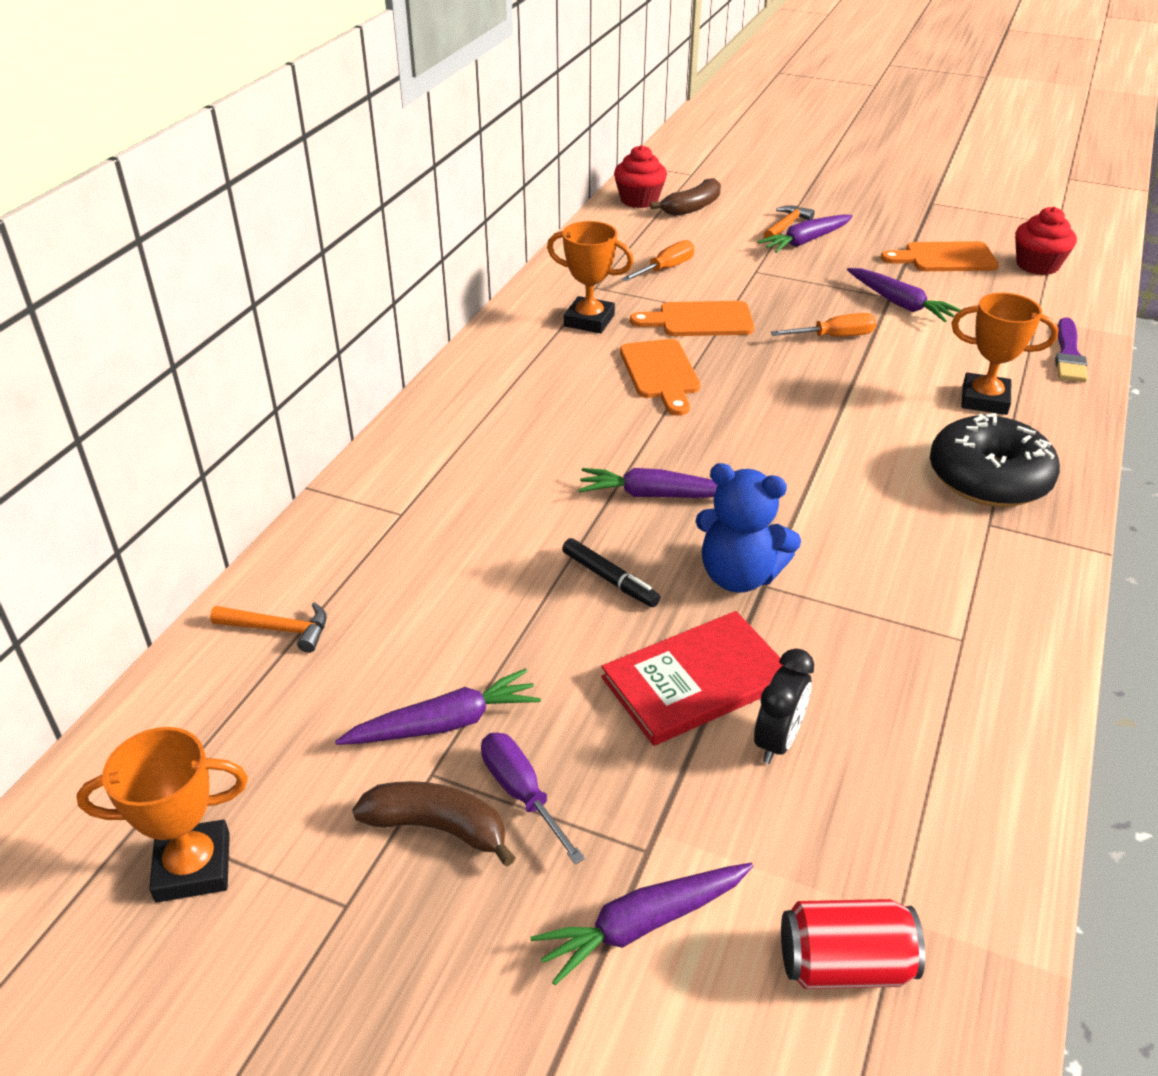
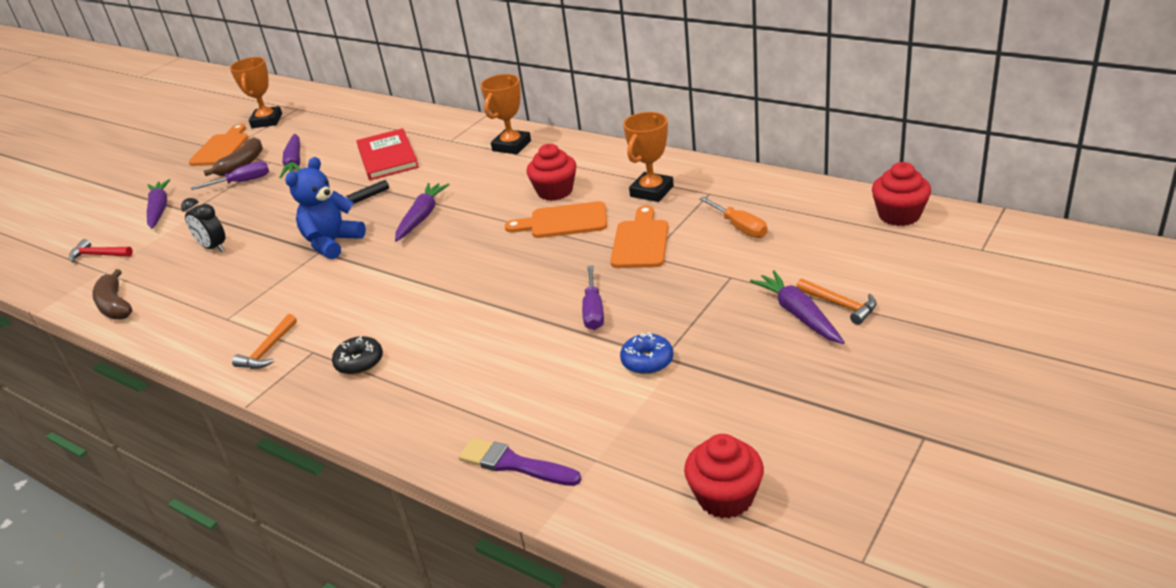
camera: 105 degrees right, 5 degrees down
orange hammer [210,602,327,653] -> orange hammer moved to [232,314,297,369]
red book [601,611,783,746] -> red book moved to [356,128,419,180]
brown banana [651,178,721,216] -> brown banana moved to [92,269,132,319]
orange screwdriver [771,313,877,337] -> purple screwdriver [582,265,604,330]
red can [781,899,925,989] -> red hammer [69,239,133,262]
purple carrot [847,268,961,322] -> blue donut [620,332,673,374]
orange cutting board [881,241,999,271] -> orange cutting board moved to [189,124,249,166]
black donut [930,413,1060,507] -> black donut [332,336,383,375], size x0.50
orange trophy [951,293,1058,415] -> orange trophy moved to [480,74,531,154]
none -> red cupcake [526,144,577,201]

